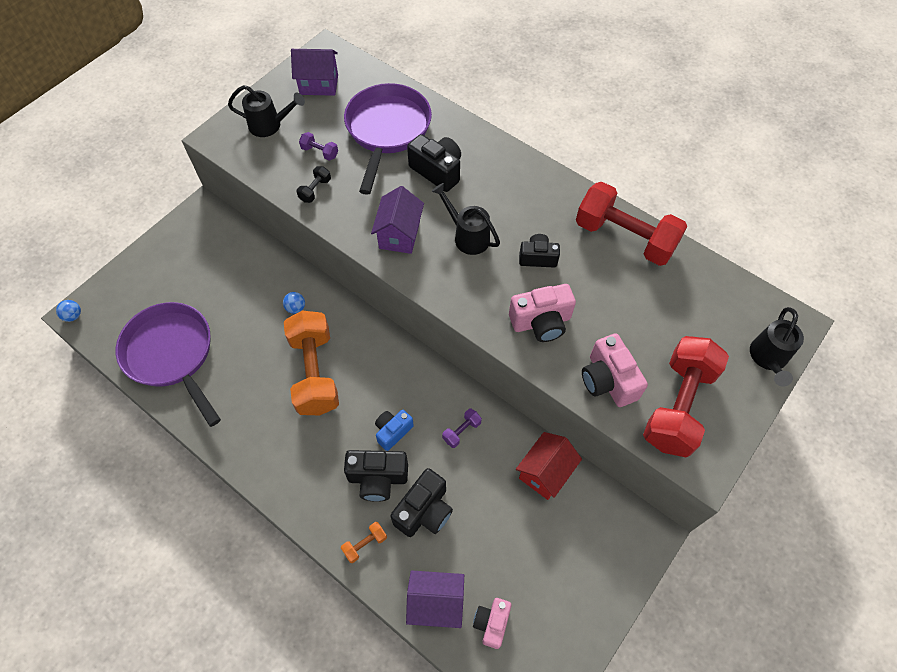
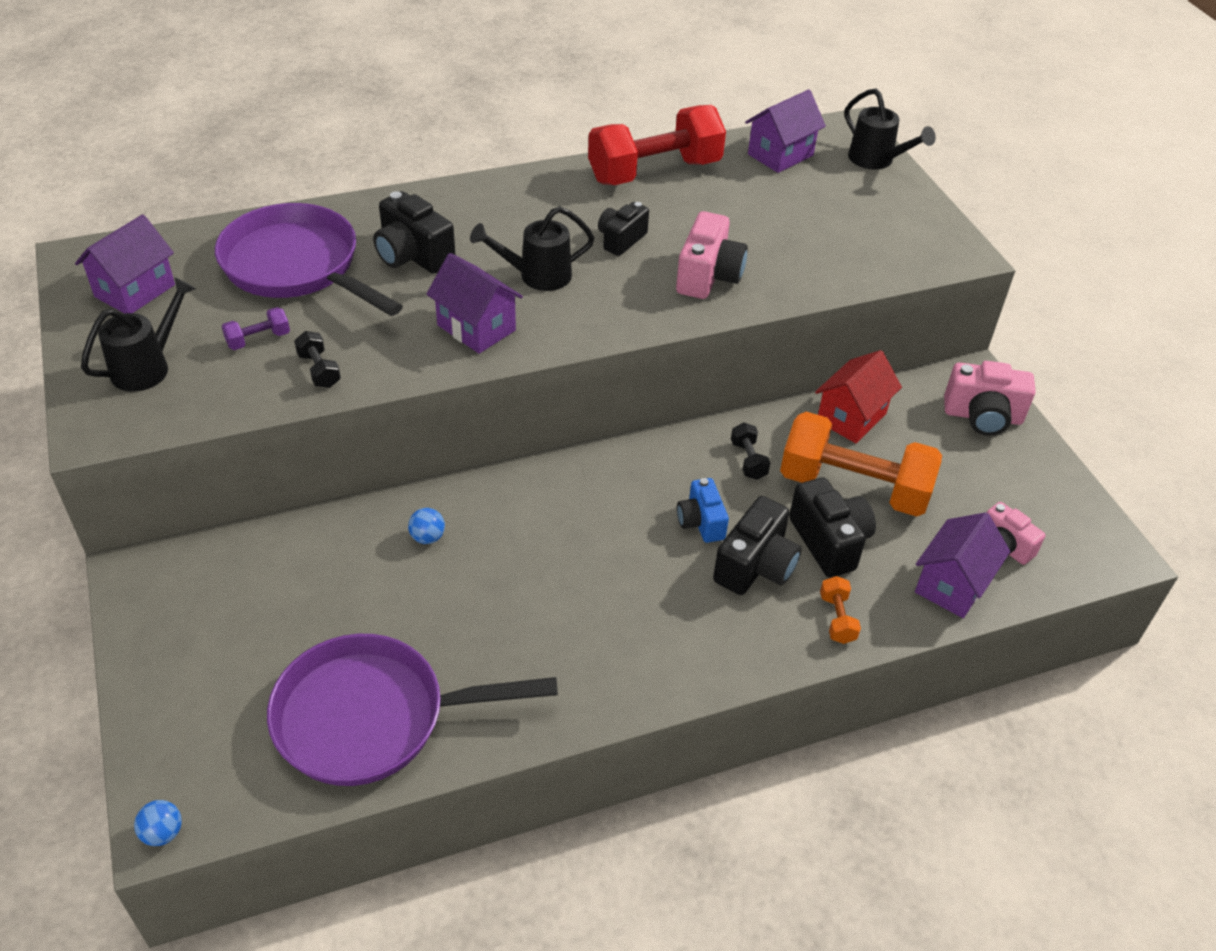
camera: 60 degrees left, 15 degrees down
orange dumbbell [284,311,339,415] -> orange dumbbell moved to [780,412,942,517]
black camera [407,134,461,192] -> black camera turned 120 degrees counterclockwise [373,191,455,273]
purple dumbbell [442,409,482,448] -> black dumbbell [731,423,770,480]
red house [516,432,582,500] -> red house turned 60 degrees clockwise [815,350,902,443]
pink camera [582,333,648,407] -> pink camera moved to [944,361,1035,436]
red dumbbell [643,336,729,458] -> none
none -> purple house [745,90,826,173]

